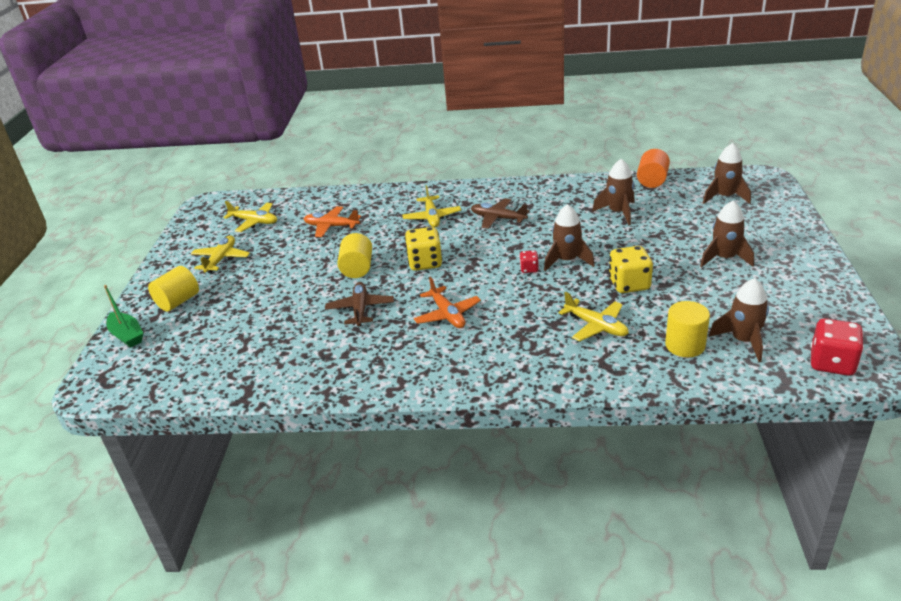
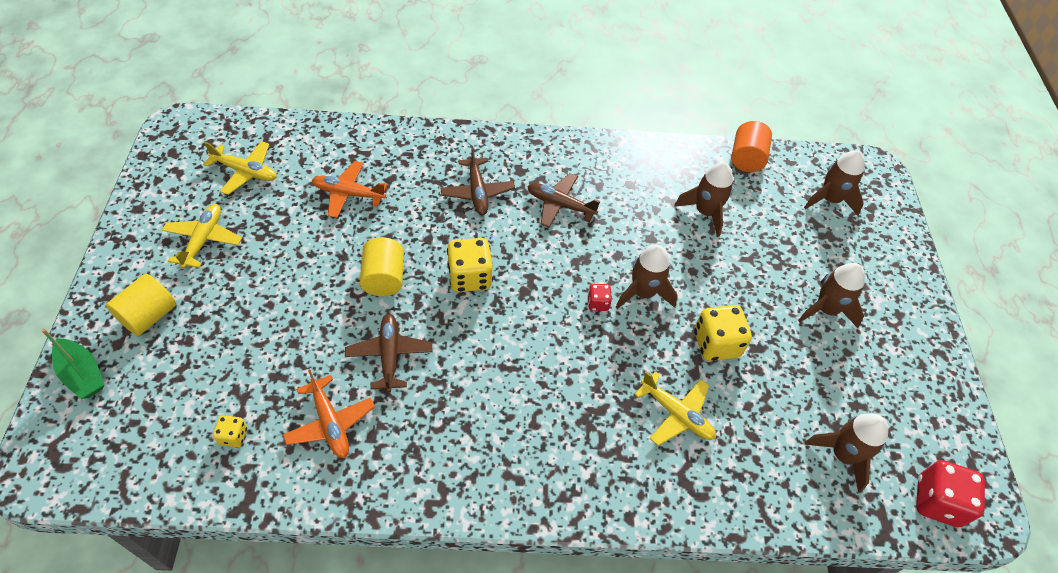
camera: 10 degrees left, 20 degrees up
yellow plane [402,185,461,227] -> brown plane [440,146,515,215]
orange plane [414,277,481,328] -> orange plane moved to [283,370,375,458]
yellow cylinder [665,301,710,357] -> none
none -> yellow dice [213,415,247,447]

